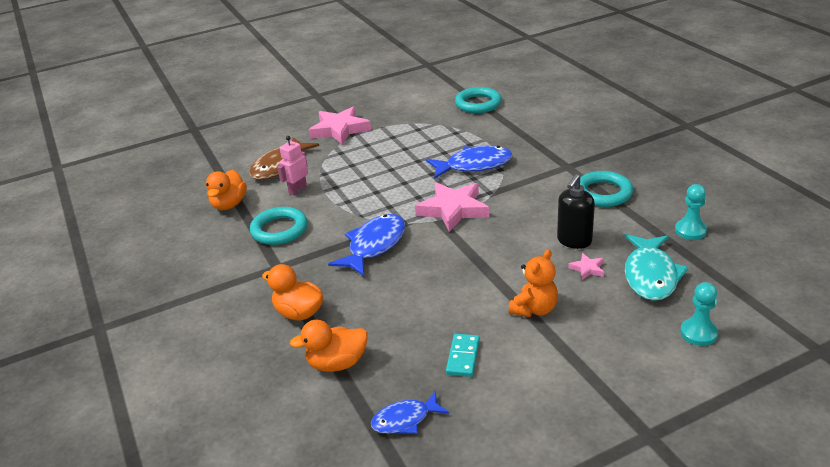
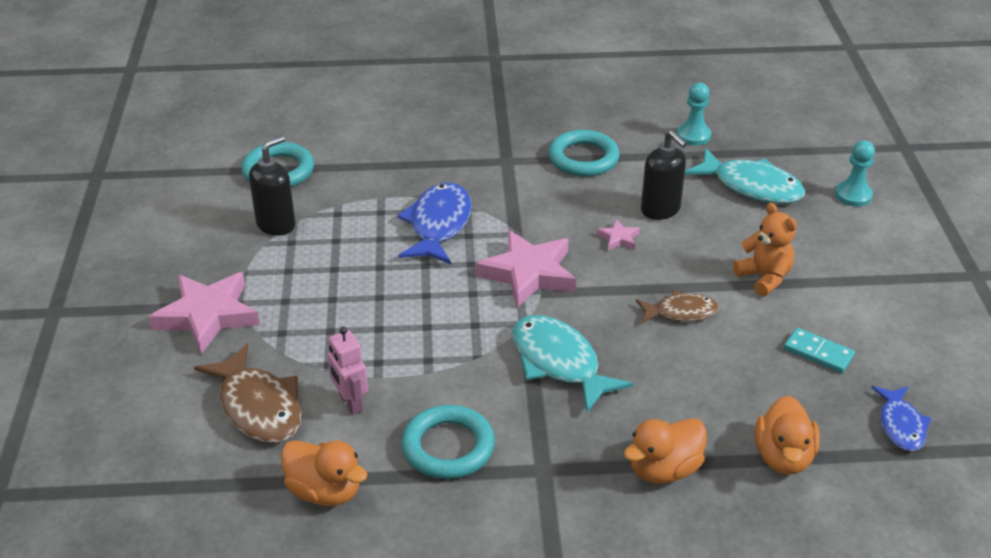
camera: 70 degrees left, 5 degrees up
blue fish [328,214,405,276] -> turquoise fish [512,315,633,412]
pink star [568,253,604,280] -> pink star moved to [597,219,640,250]
none -> black soap dispenser [249,135,295,236]
none -> brown fish [636,290,719,323]

